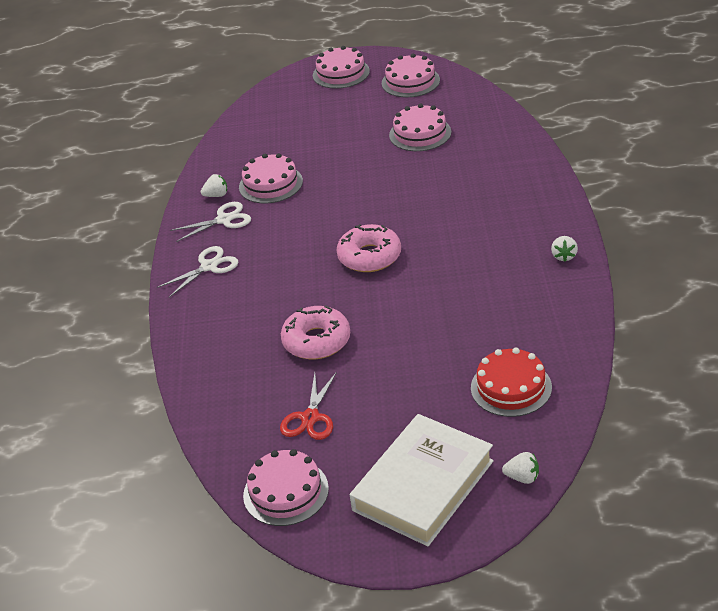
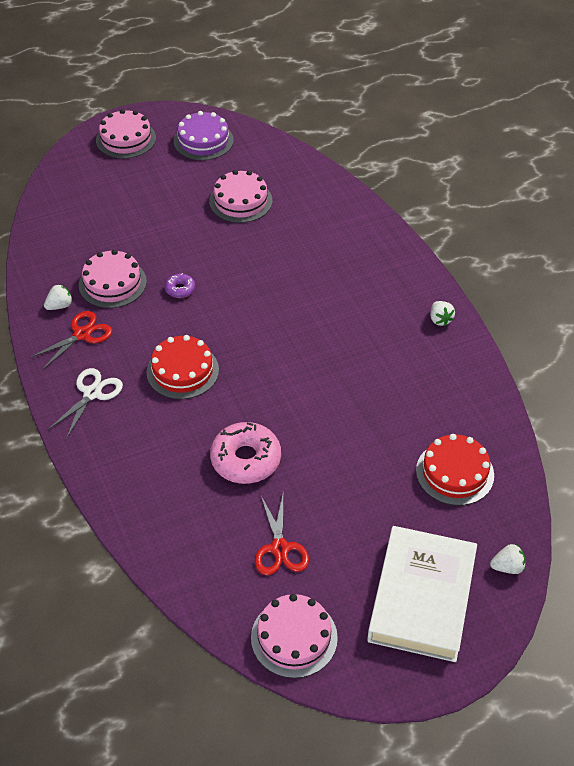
camera: 25 degrees left, 10 degrees up
white scissors [170,202,251,242] -> red scissors [29,311,112,370]
pink donut [337,224,401,272] -> none
pink cake [382,54,440,97] -> purple cake [174,111,234,160]
none -> red cake [147,335,219,399]
none -> purple donut [165,273,195,298]

